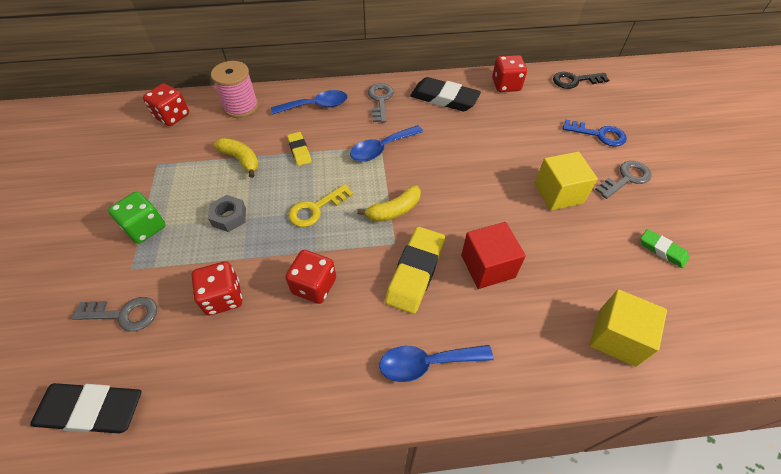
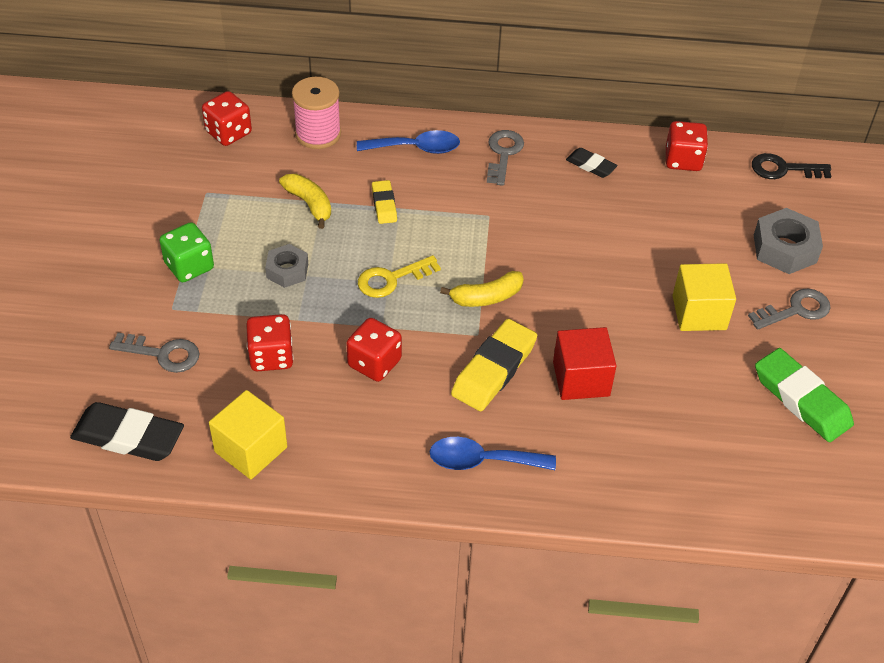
camera: 10 degrees right, 5 degrees down
blue spoon [350,125,423,162] -> none
black eraser [410,77,481,111] -> black eraser [566,148,618,178], size x0.55
blue key [563,120,627,147] -> grey nut [754,208,823,274]
yellow cube [590,289,667,367] -> yellow cube moved to [209,390,287,479]
green eraser [641,229,689,268] -> green eraser [755,348,854,442], size x1.82

